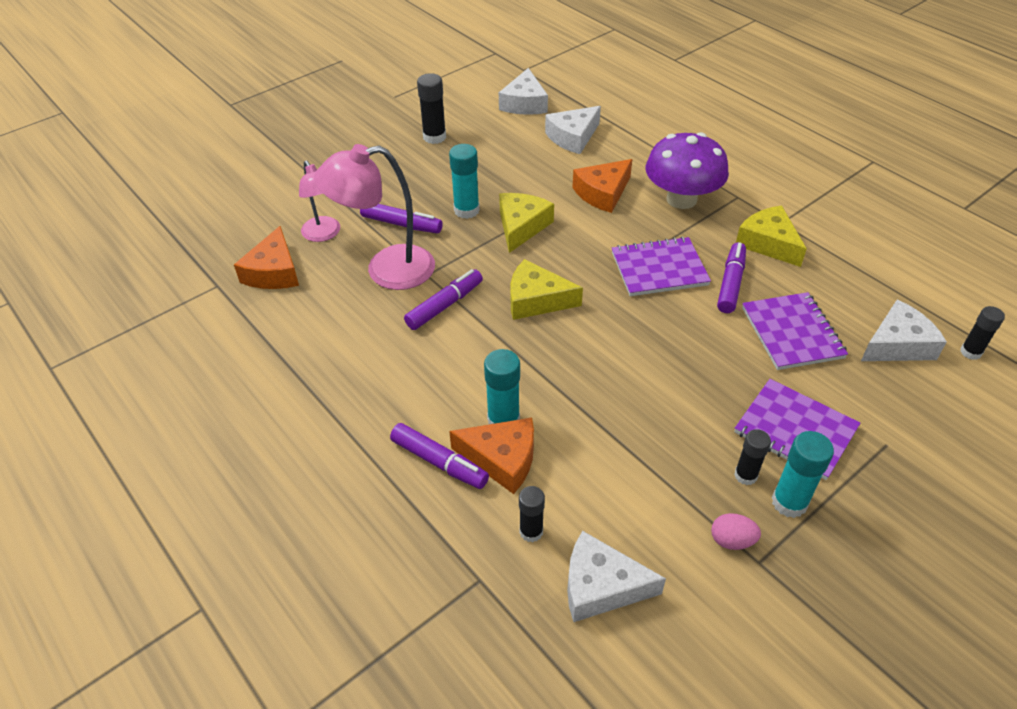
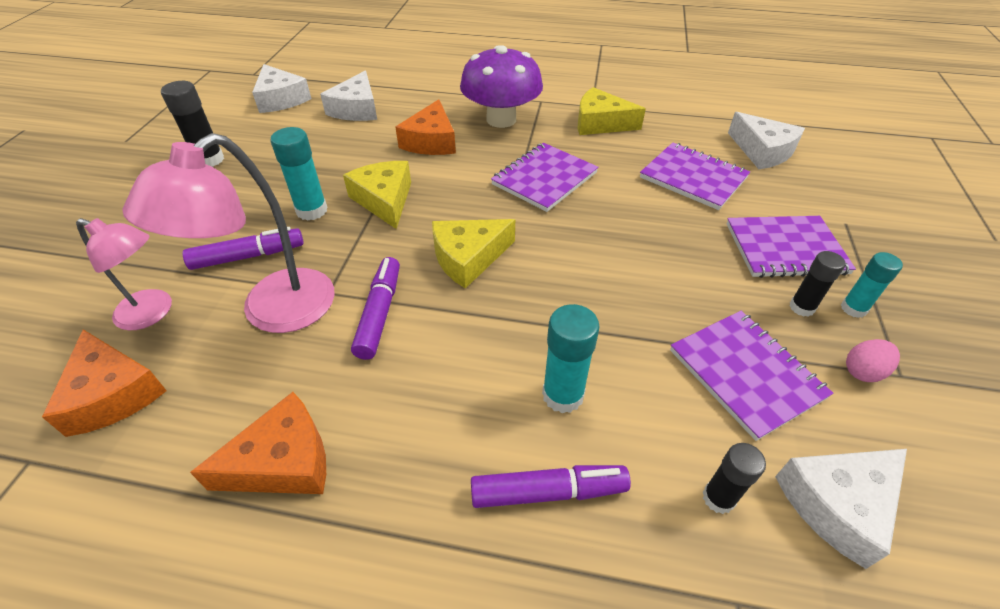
camera: 40 degrees left, 0 degrees up
orange cheese [449,417,534,494] -> orange cheese moved to [190,392,326,494]
purple marker [717,242,746,313] -> none
turquoise glue stick [772,431,834,518] -> turquoise glue stick [841,252,903,318], size x0.66
white cheese [861,299,947,361] -> white cheese turned 120 degrees clockwise [728,112,805,169]
black glue stick [960,306,1005,360] -> none
none -> purple notebook [670,311,833,441]

